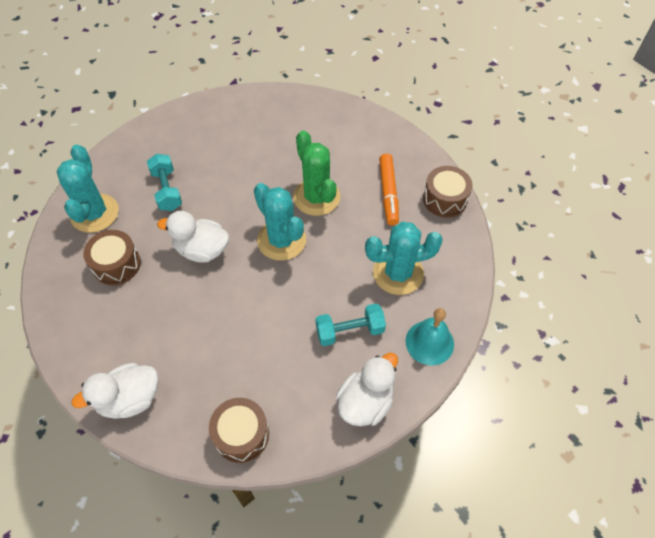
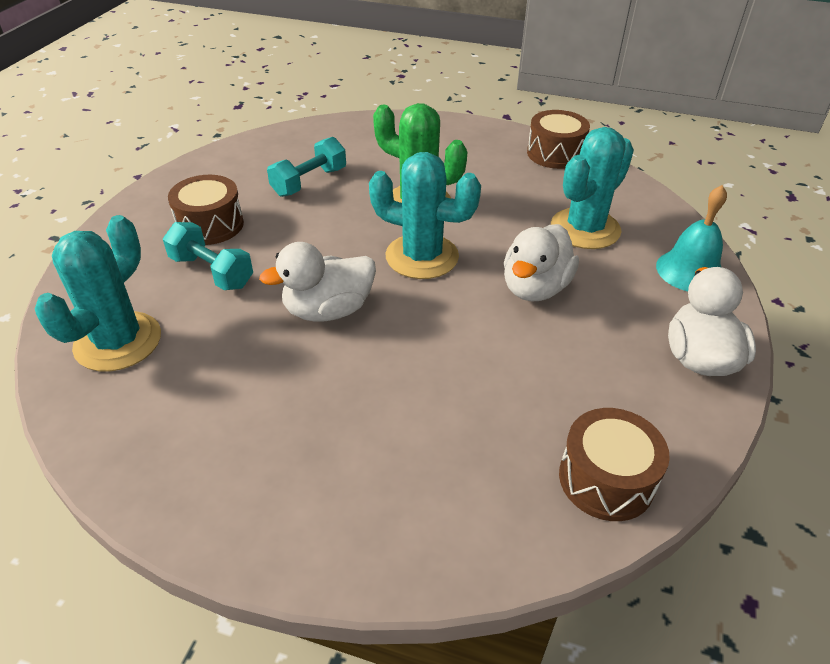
camera: 35 degrees left, 15 degrees down
turquoise cactus [56,144,119,233] -> turquoise cactus turned 60 degrees clockwise [35,215,161,372]
white duck [72,363,158,419] -> white duck moved to [504,224,579,301]
brown drum [83,230,141,285] -> brown drum moved to [168,175,244,245]
turquoise dumbbell [316,303,386,346] -> turquoise dumbbell moved to [267,137,346,197]
orange marker [379,153,399,226] -> none

